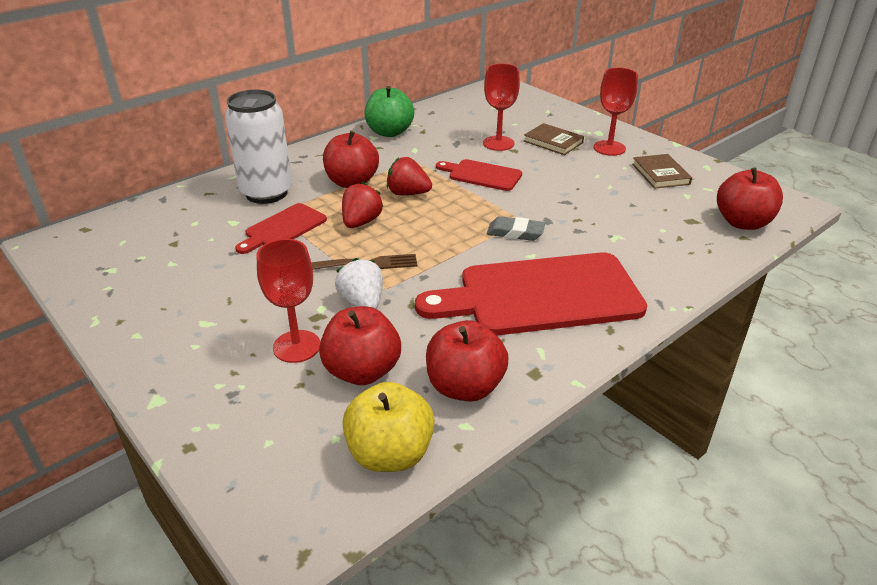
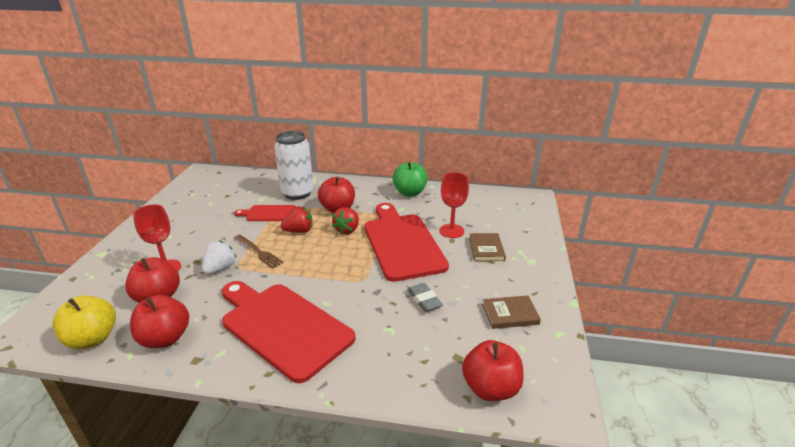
camera: 50 degrees right, 5 degrees down
red strawberry [387,157,432,195] -> red strawberry turned 135 degrees counterclockwise [332,207,359,235]
red cutting board [436,159,522,191] -> red cutting board [364,203,449,282], size x2.00
grey eraser [487,216,545,241] -> grey eraser moved to [407,283,443,312]
red goblet [593,68,638,156] -> none
brown book [632,154,692,189] -> brown book turned 45 degrees clockwise [482,295,541,329]

